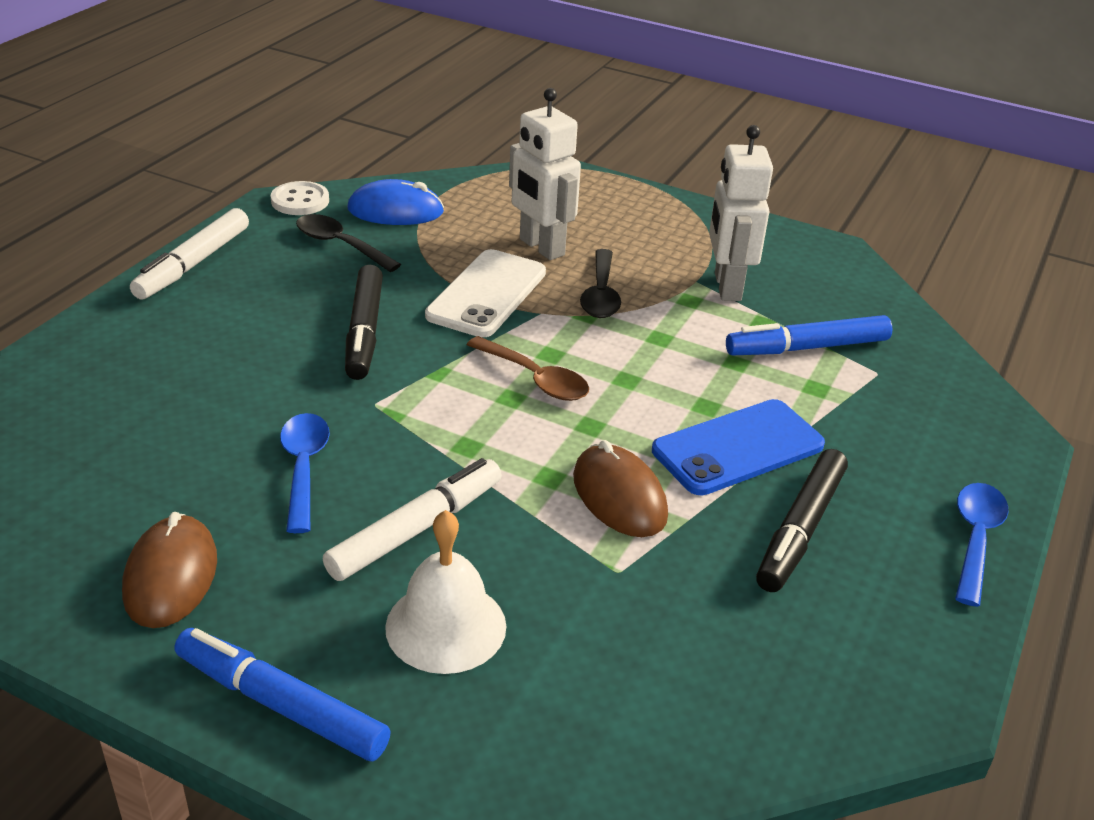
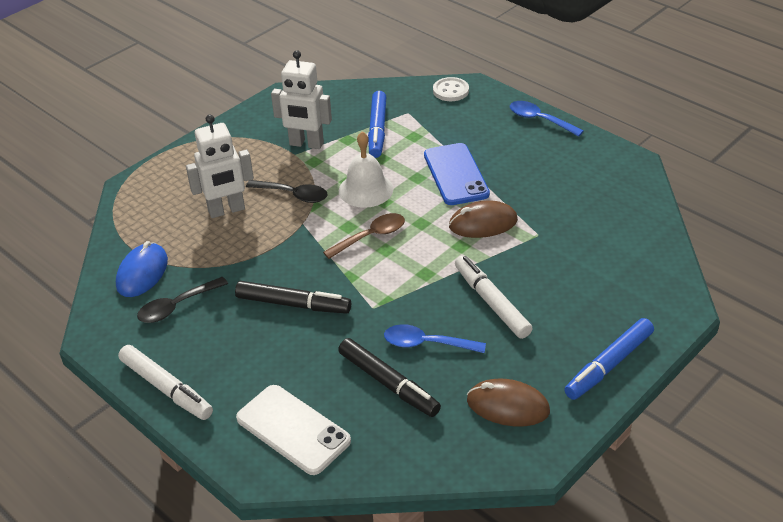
camera: 70 degrees left, 5 degrees up
white button [271,181,329,215] -> white button moved to [433,77,469,101]
white bell [385,510,506,674] -> white bell moved to [339,131,393,208]
white phone [425,249,546,337] -> white phone moved to [236,385,351,475]
black marker [756,449,848,592] -> black marker moved to [338,338,441,417]

